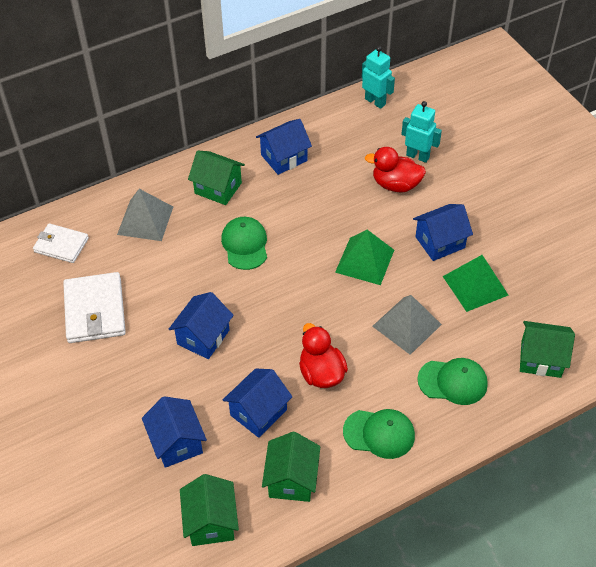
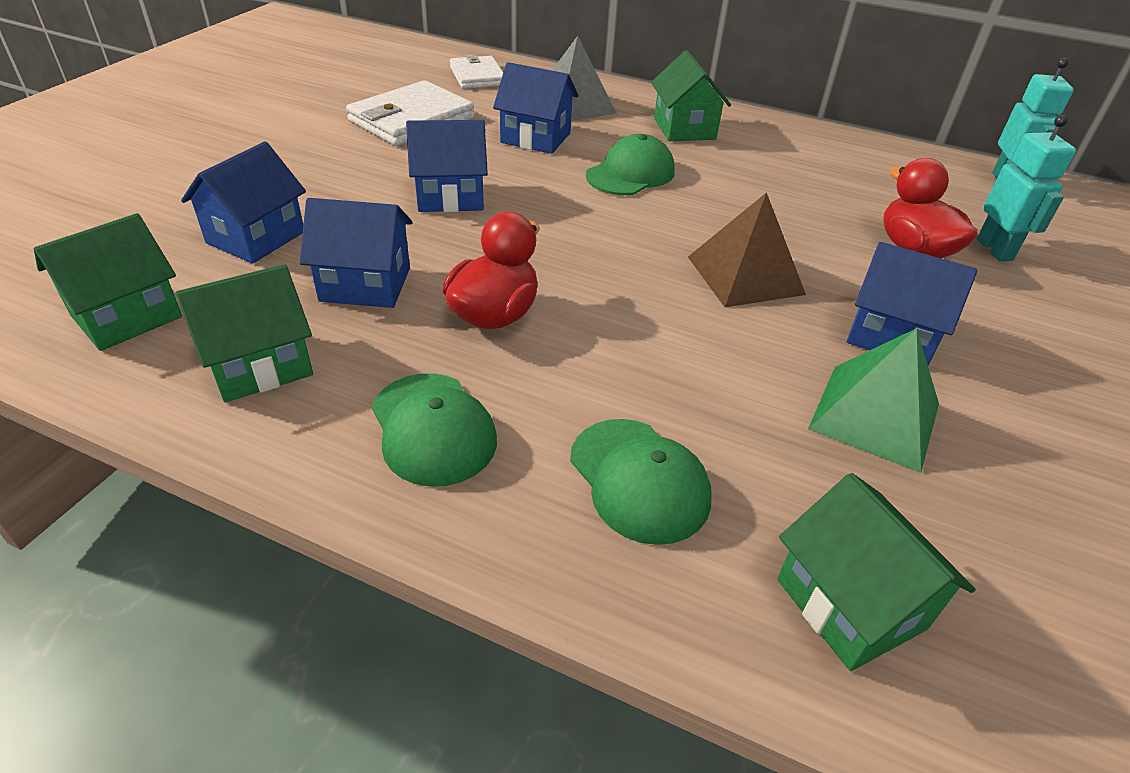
camera: 50 degrees right, 10 degrees down
blue house [256,119,312,175] -> blue house moved to [493,62,578,154]
green pyramid [335,230,394,285] -> brown pyramid [688,192,806,307]
grey pyramid [372,295,442,355] -> none

